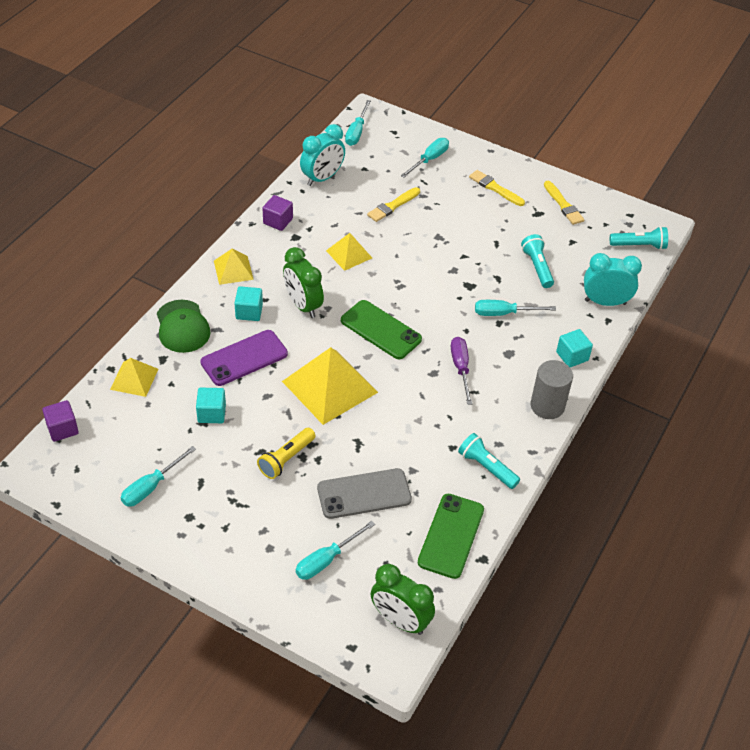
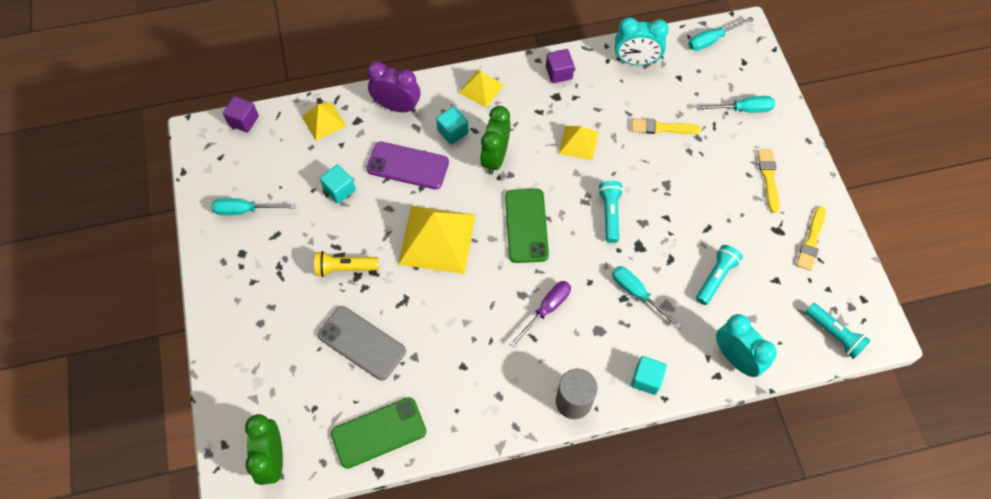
camera: 50 degrees right, 15 degrees up
green cap [157,300,210,353] -> purple clock [367,61,420,113]
turquoise screwdriver [296,521,375,580] -> none
turquoise flashlight [458,433,520,489] -> turquoise flashlight moved to [598,181,623,243]

